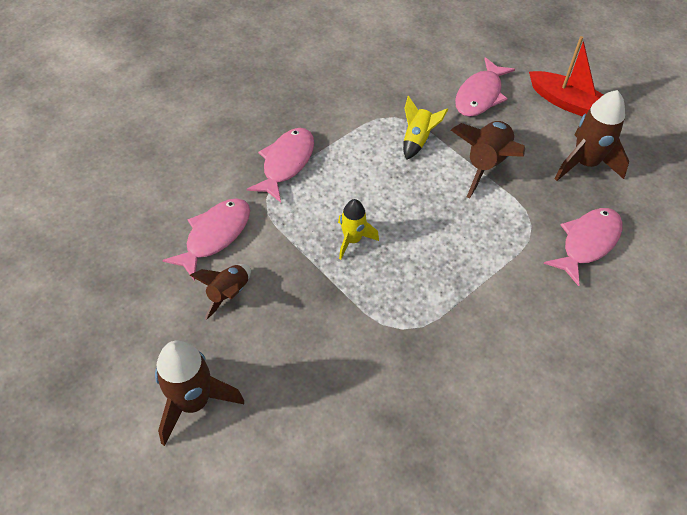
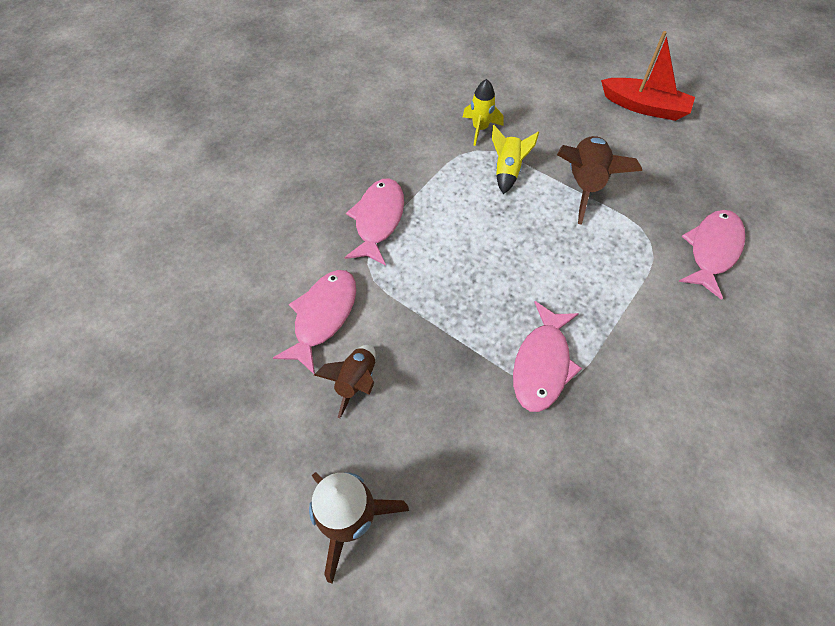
camera: 10 degrees left, 5 degrees up
yellow rocket [338,199,379,260] -> yellow rocket moved to [463,79,504,146]
pink fish [455,57,515,117] -> pink fish moved to [513,301,582,412]
brown rocket [555,90,629,181] -> none

